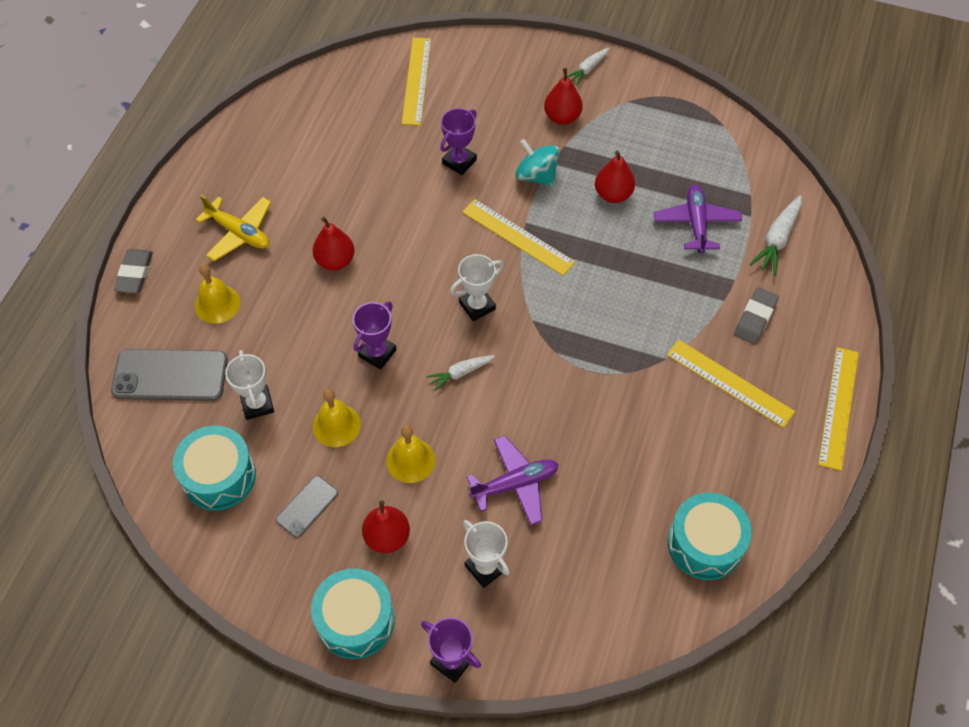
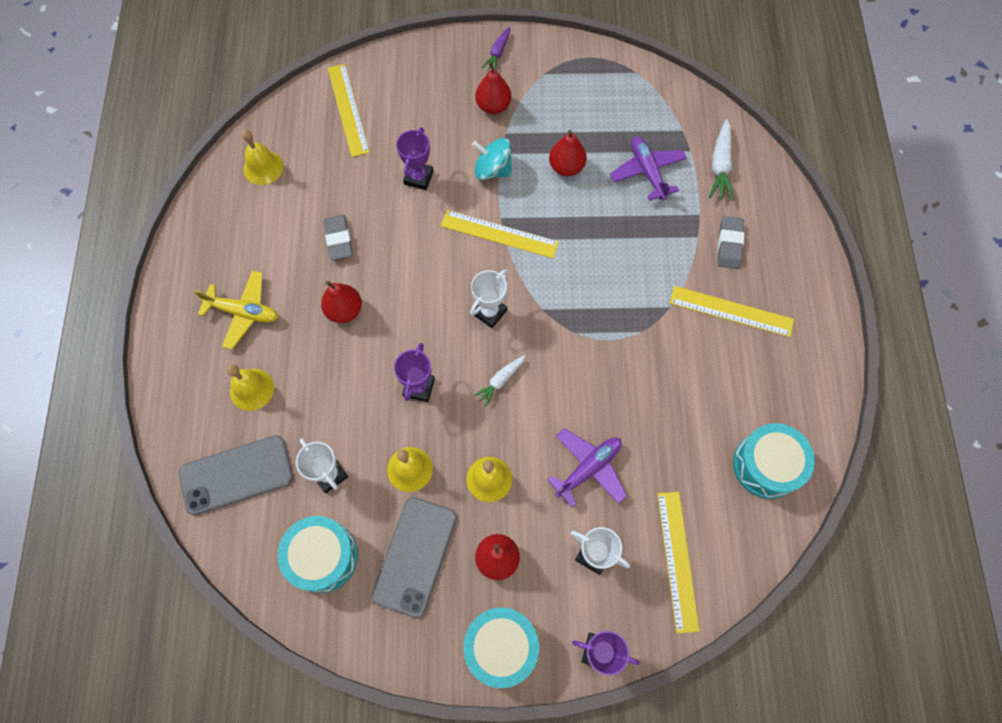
camera: 20 degrees left, 10 degrees up
grey eraser [114,249,153,293] -> grey eraser moved to [323,215,353,260]
grey phone [276,476,338,538] -> grey phone [371,497,457,618], size x1.85
white carrot [567,48,610,86] -> purple carrot [482,27,510,70]
yellow ruler [818,347,859,471] -> yellow ruler moved to [657,492,700,633]
none -> yellow bell [242,130,283,185]

